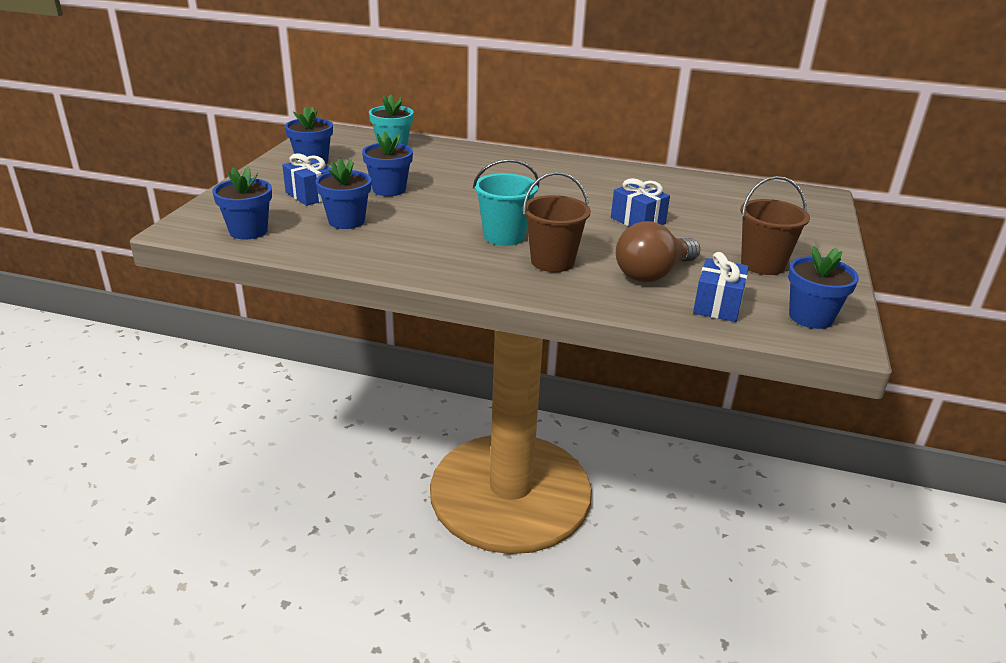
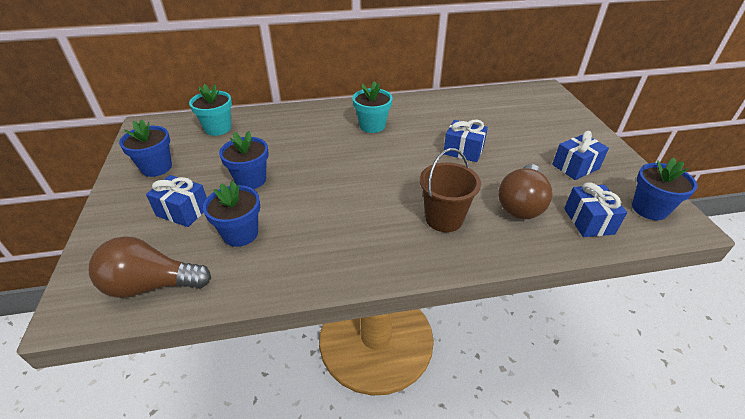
camera: 25 degrees left, 10 degrees up
blue flower pot [212,167,272,240] -> brown light bulb [89,236,211,298]
turquoise bucket [473,159,539,246] -> none
brown bucket [740,176,810,275] -> blue gift [552,131,609,180]
none -> turquoise flower pot [353,81,393,133]

